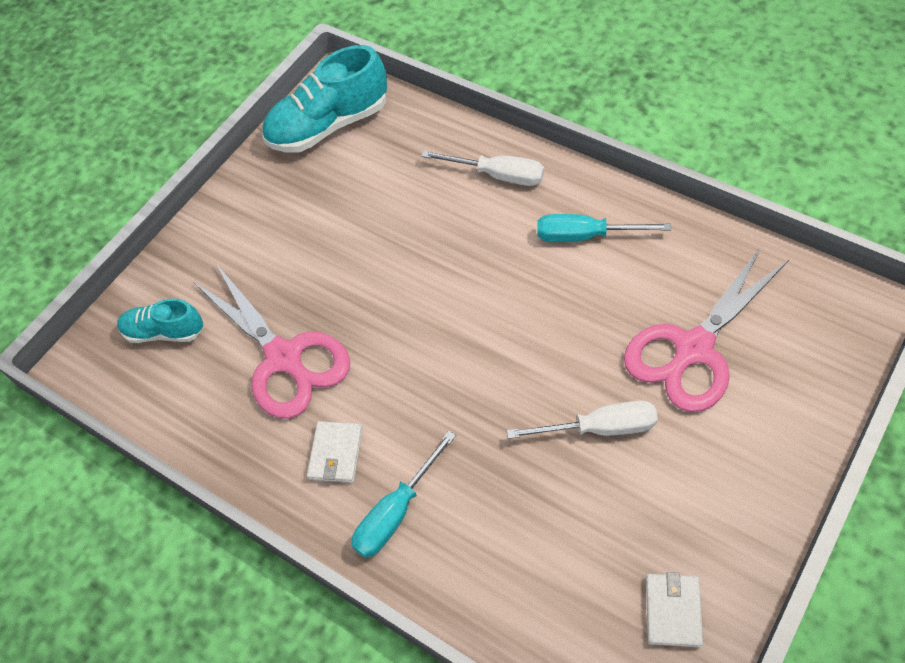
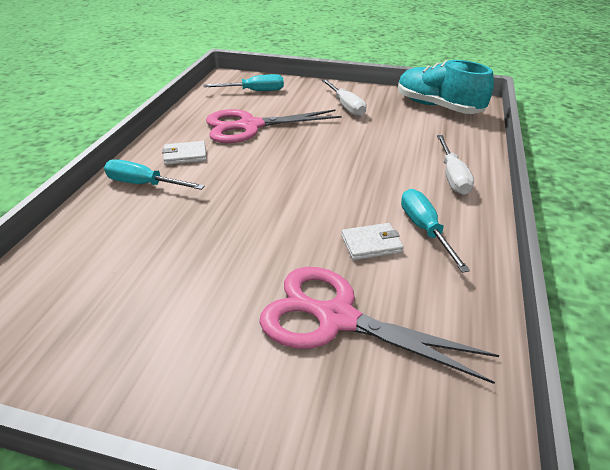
camera: 65 degrees right, 20 degrees down
turquoise shoe [117,299,203,343] -> turquoise screwdriver [203,74,284,91]
pink scissors [193,265,350,419] -> pink scissors turned 45 degrees clockwise [206,109,341,143]
white screwdriver [507,400,658,439] -> white screwdriver moved to [322,79,367,117]
white wallet [646,572,703,647] -> white wallet moved to [341,223,404,260]

